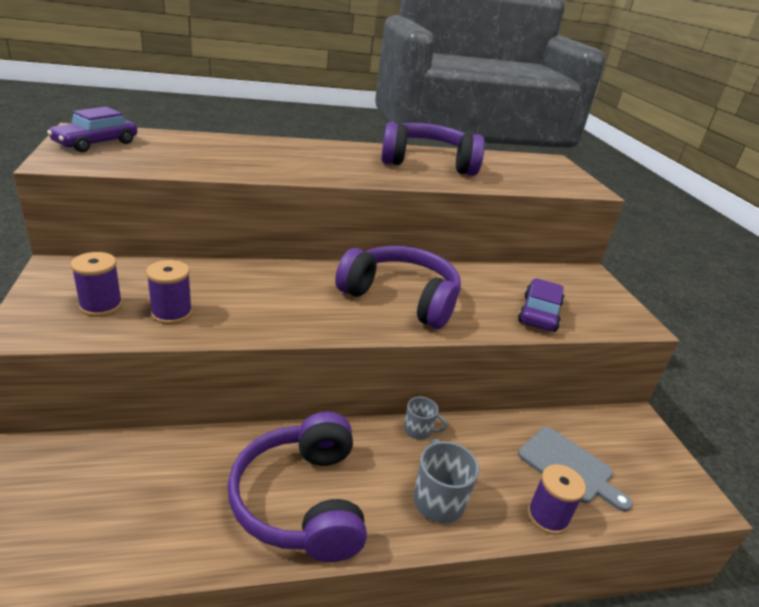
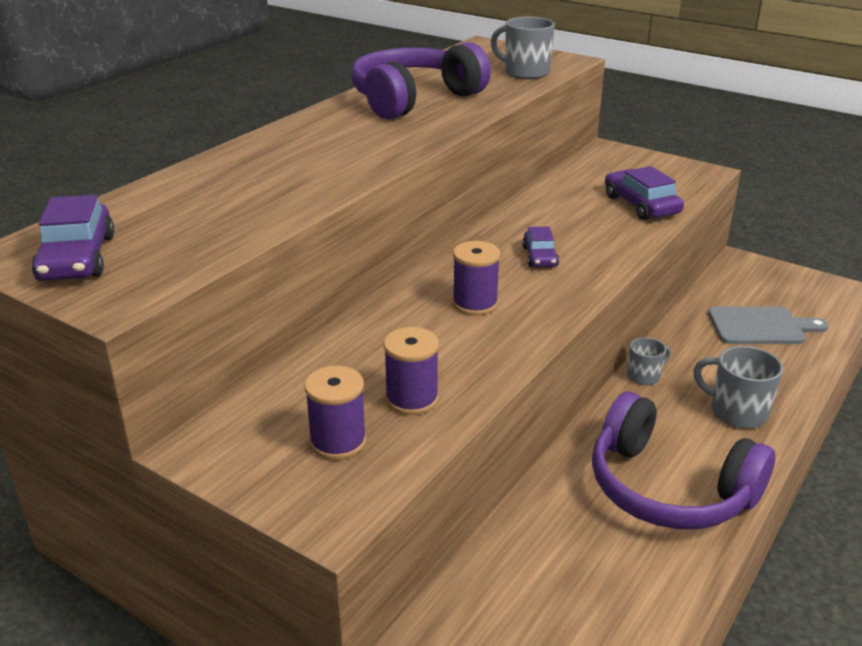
camera: 40 degrees left, 0 degrees up
purple headphones [335,246,461,329] -> purple car [522,227,559,267]
purple spool [528,464,586,535] -> purple spool moved to [452,241,500,315]
none -> grey mug [491,17,555,79]

